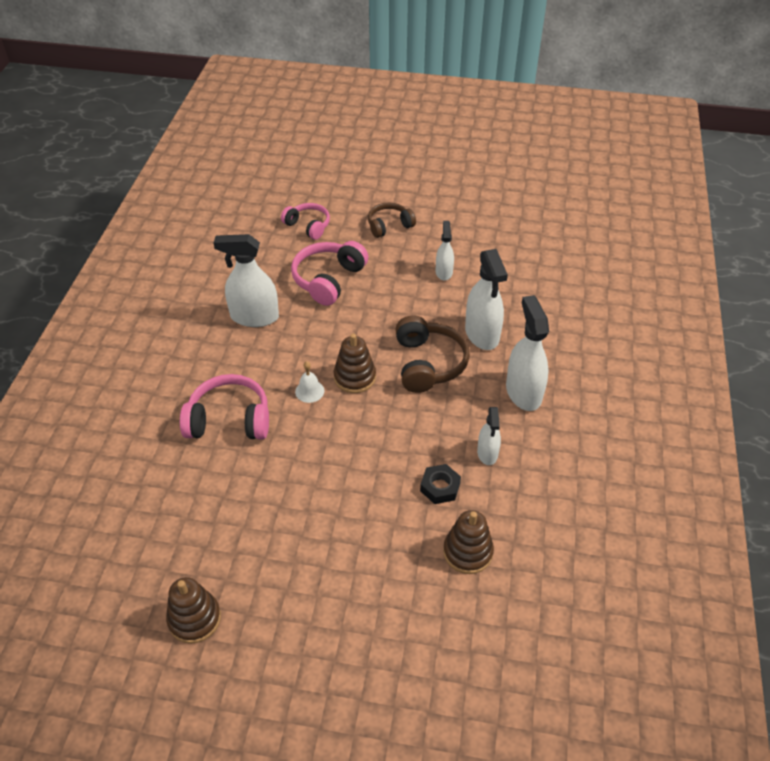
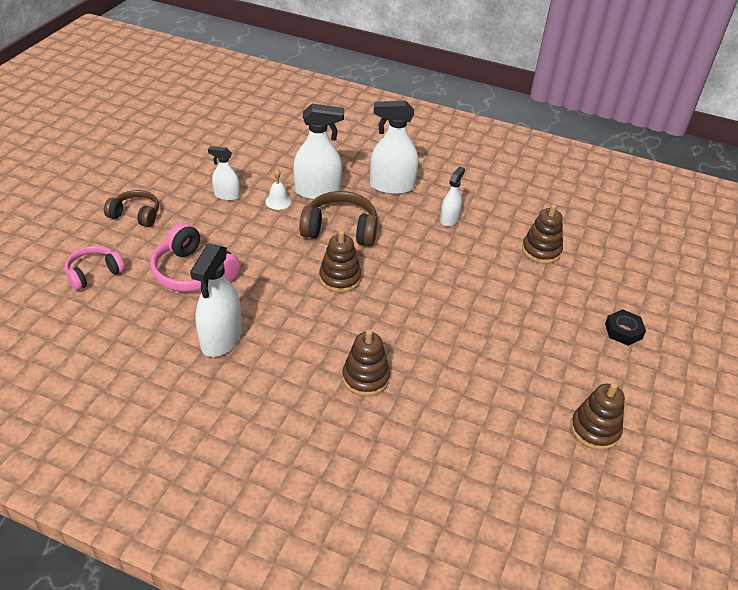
camera: 80 degrees left, 5 degrees down
pink headphones [180,374,269,440] -> brown stacking toy [342,329,390,396]
white bell [295,361,324,403] -> white bell moved to [265,169,291,210]
brown headphones [368,203,416,238] -> brown headphones turned 120 degrees clockwise [104,190,159,227]
black nut [420,464,461,504] -> black nut moved to [605,309,646,346]
white spray bottle [477,407,501,465] -> white spray bottle turned 75 degrees counterclockwise [440,166,465,227]

